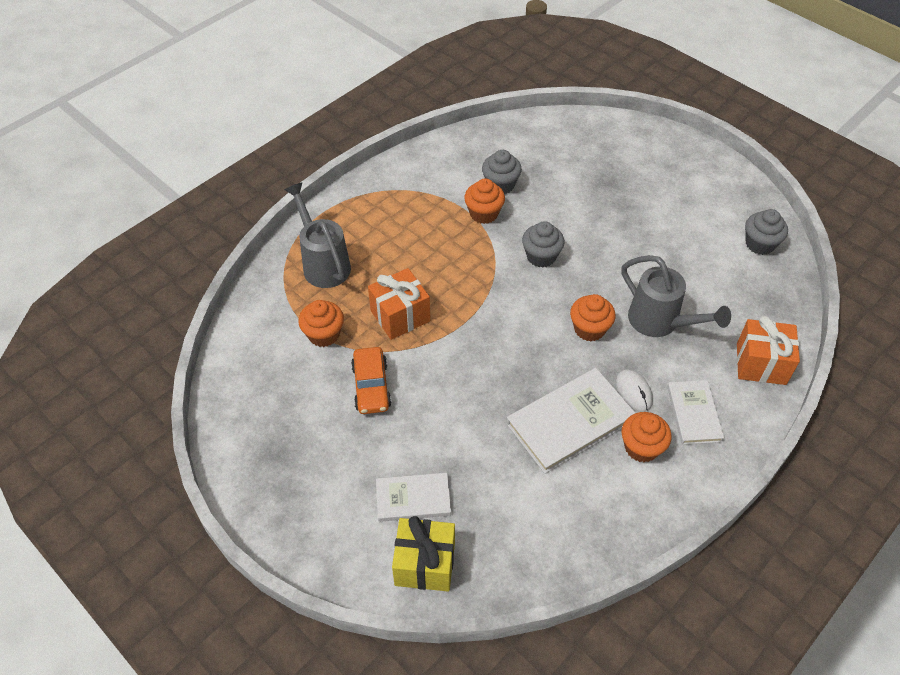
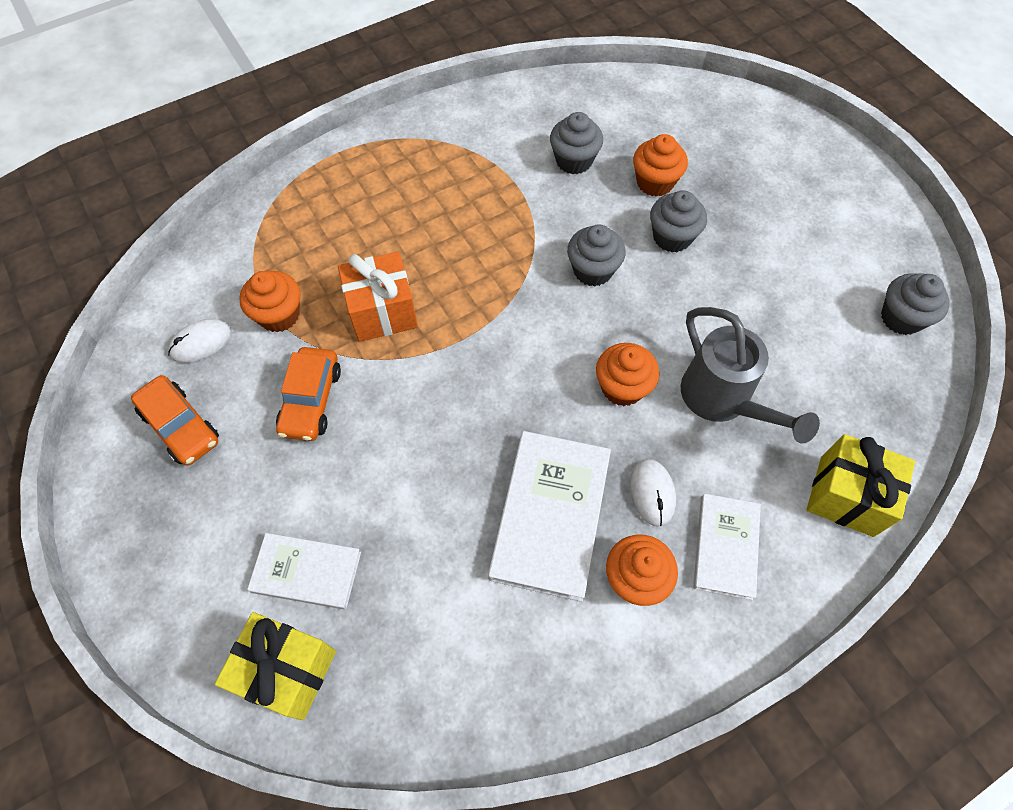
camera: 15 degrees right, 10 degrees up
grey watering can [284,182,351,288] -> none
orange cupcake [464,179,505,224] -> orange cupcake moved to [633,134,688,197]
white book [506,368,636,474] -> white book turned 60 degrees counterclockwise [488,431,611,602]
orange gift [737,316,800,385] -> yellow gift [807,434,915,537]
none -> orange car [131,375,219,465]
none -> white mouse [168,319,232,363]
none -> grey cupcake [650,190,707,253]

